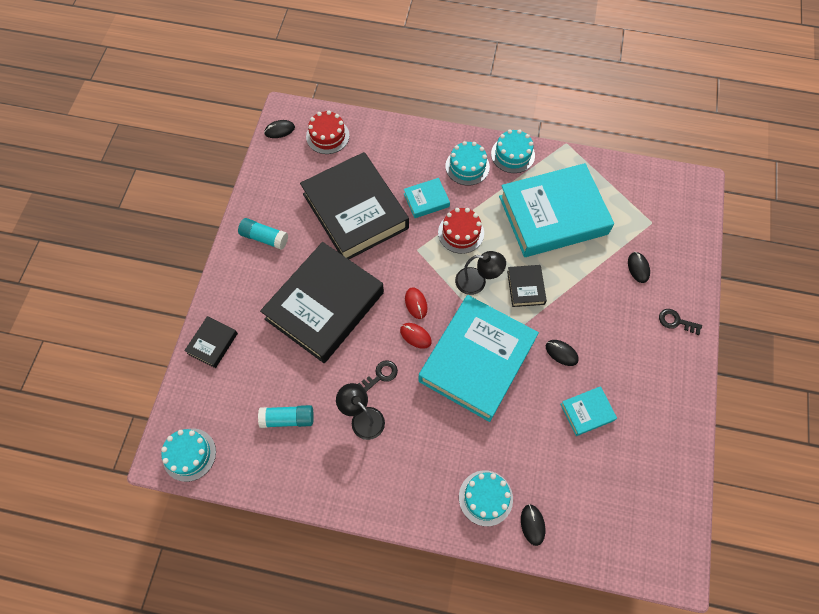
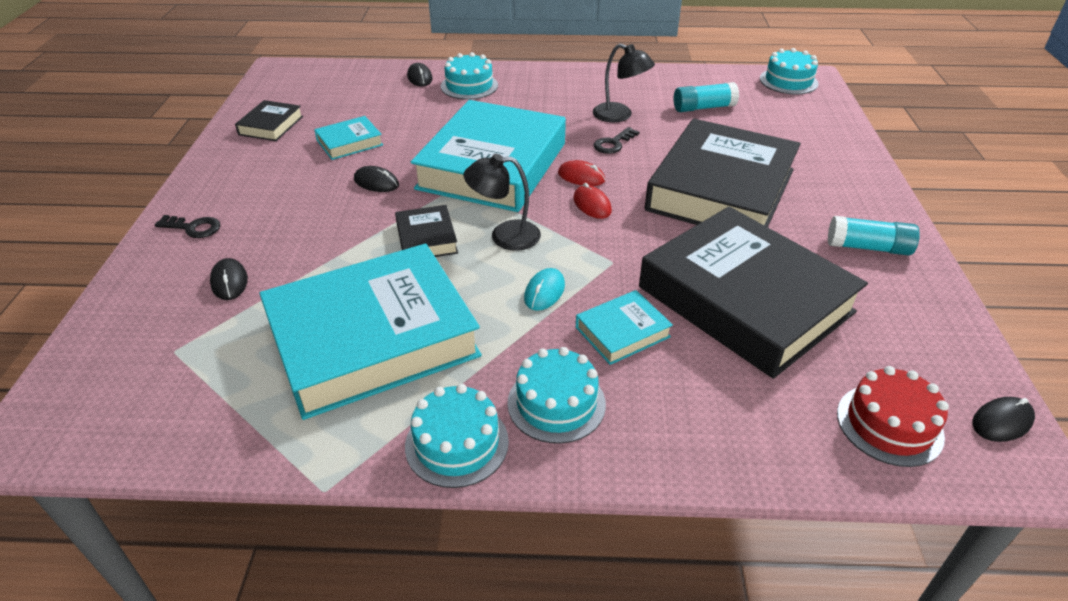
camera: 170 degrees right, 25 degrees down
black book [184,316,238,368] -> black book moved to [235,100,303,141]
red cake [438,208,484,254] -> turquoise mouse [524,268,565,311]

